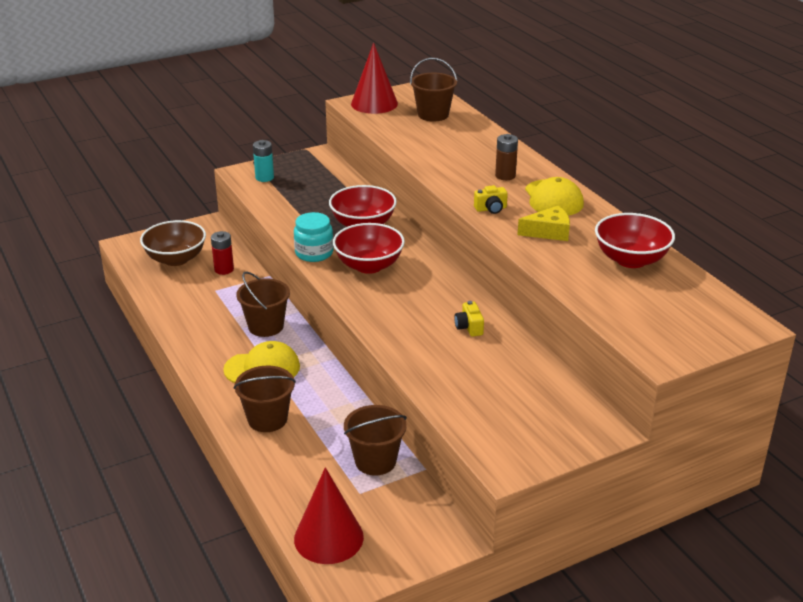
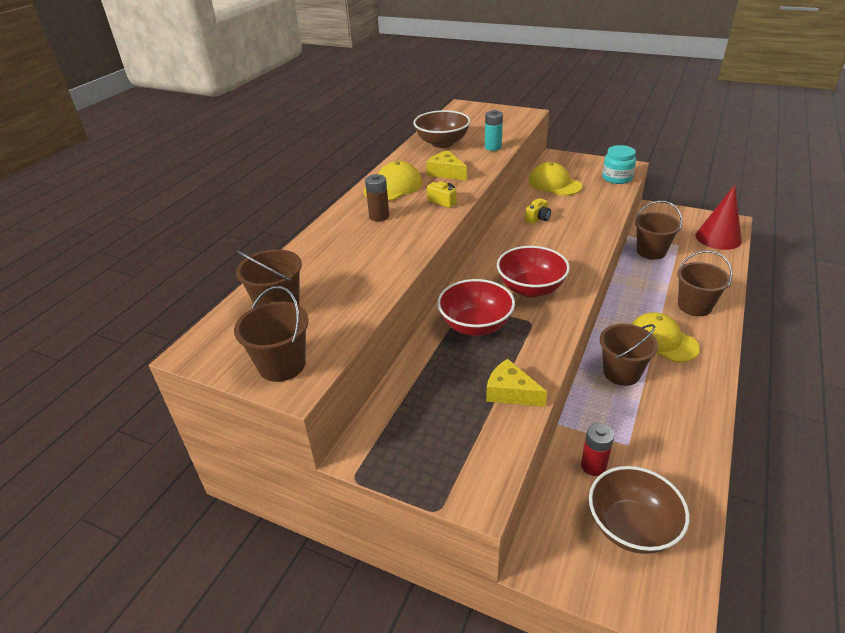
camera: 125 degrees left, 5 degrees up
turquoise battery [253,140,274,182] -> turquoise battery moved to [485,110,503,151]
turquoise jar [294,212,333,262] -> turquoise jar moved to [602,145,636,184]
red cone [351,43,398,114] -> brown bucket [234,286,309,382]
red bowl [595,213,675,268] -> brown bowl [413,110,471,148]
none -> yellow cheese [486,359,547,407]
none -> yellow cap [529,162,582,196]

